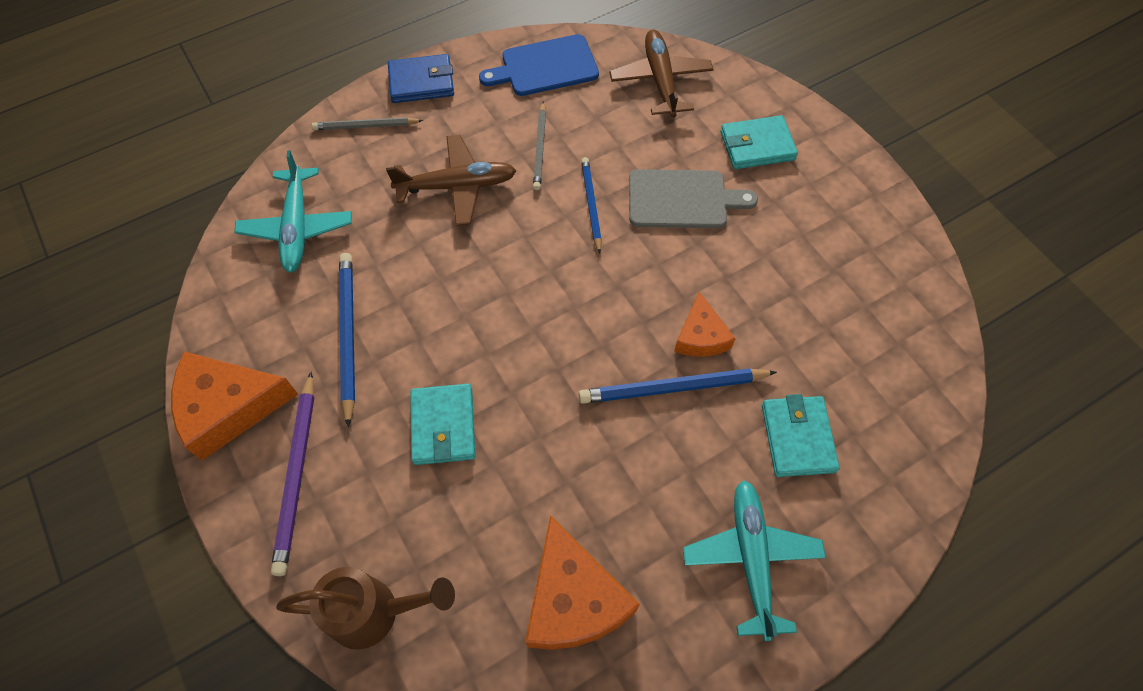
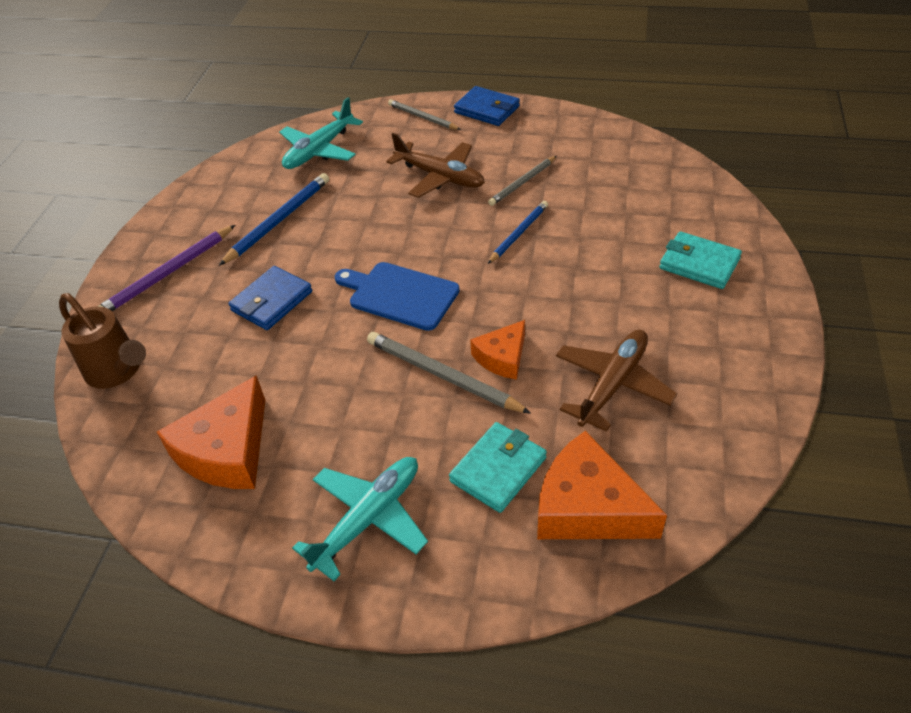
camera: 45 degrees right, 15 degrees down
orange cheese [171,352,298,460] -> orange cheese moved to [537,431,667,539]
turquoise wallet [410,384,475,465] -> blue wallet [228,266,312,330]
blue cutting board [479,34,599,96] -> blue cutting board moved to [335,262,460,331]
blue pencil [579,368,777,404] -> grey pencil [367,332,531,414]
brown plane [609,30,714,118] -> brown plane moved to [556,330,677,432]
grey cutting board [629,169,758,228] -> none

